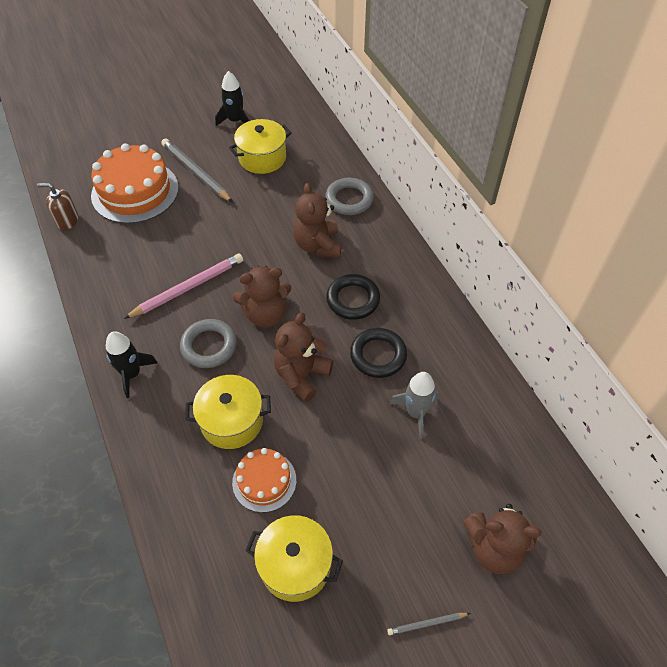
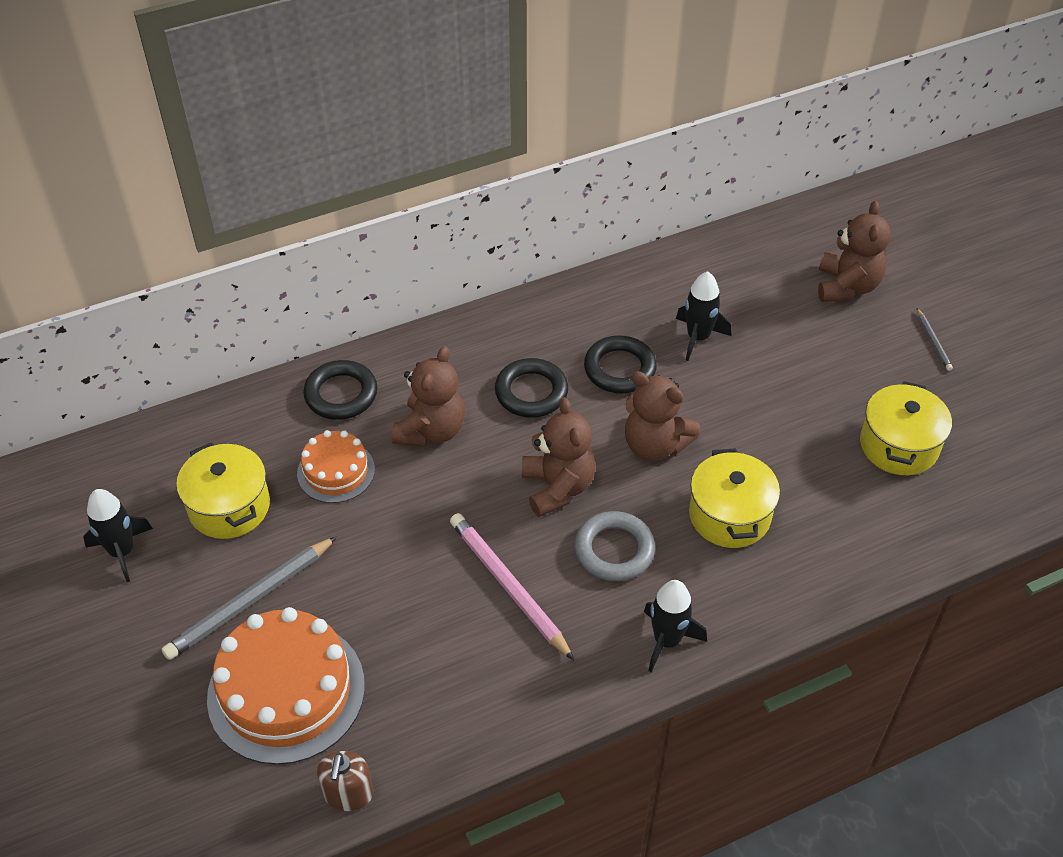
camera: 90 degrees left, 5 degrees down
orange cake [232,448,296,513] -> orange cake moved to [297,430,375,503]
brown teddy bear [293,183,341,258] -> brown teddy bear turned 60 degrees counterclockwise [392,346,465,447]
grey ring [325,178,374,215] -> black ring [303,360,377,420]
grey rocket [389,372,439,439] -> black rocket [676,271,731,361]

